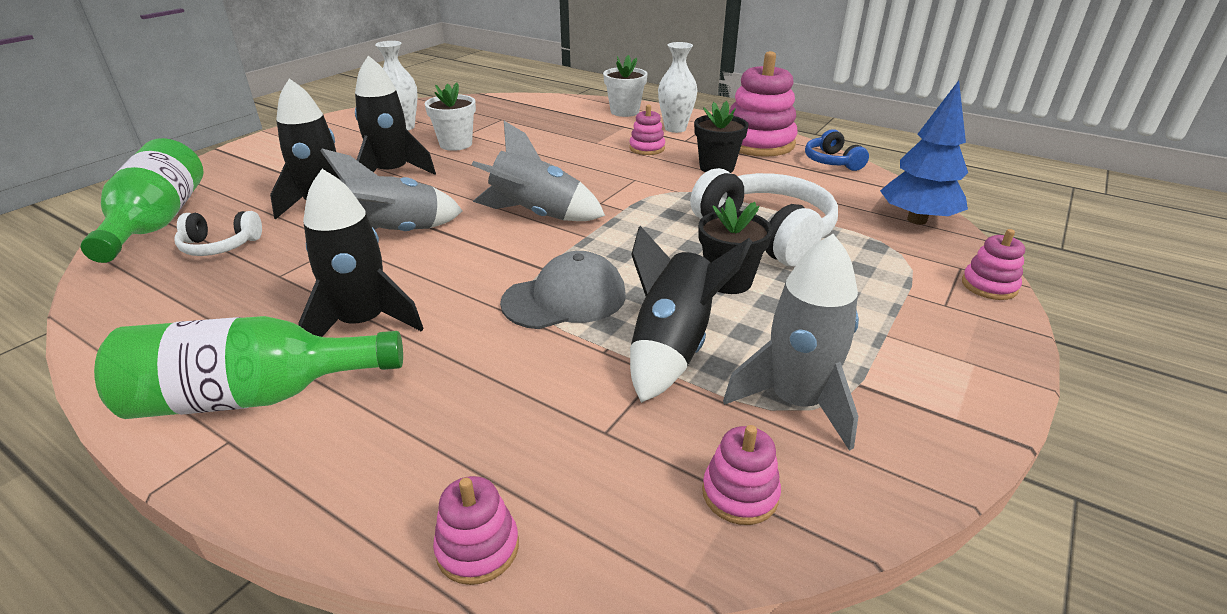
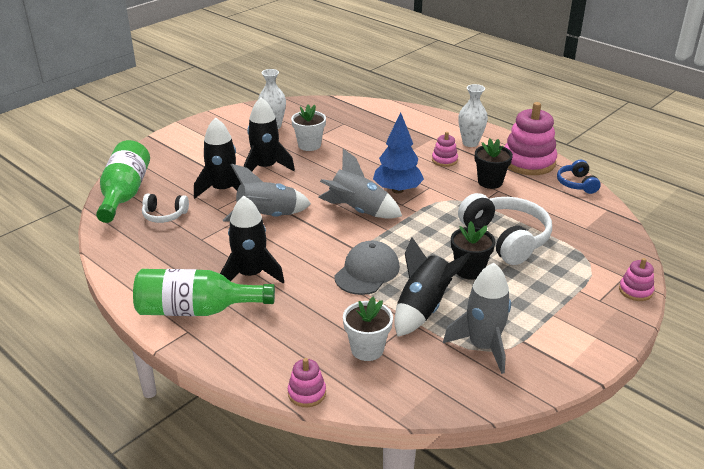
camera: 10 degrees right, 0 degrees up
grey cap [500,251,626,329] -> grey cap turned 45 degrees counterclockwise [334,241,400,295]
white flower pot [603,55,648,117] -> white flower pot moved to [343,296,393,361]
pink stacking toy [702,425,781,525] -> none
blue tree [880,80,968,225] -> blue tree moved to [373,113,424,193]

